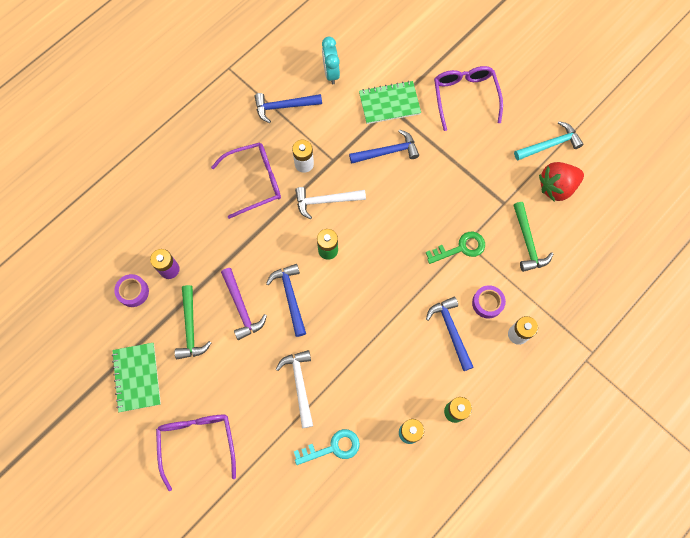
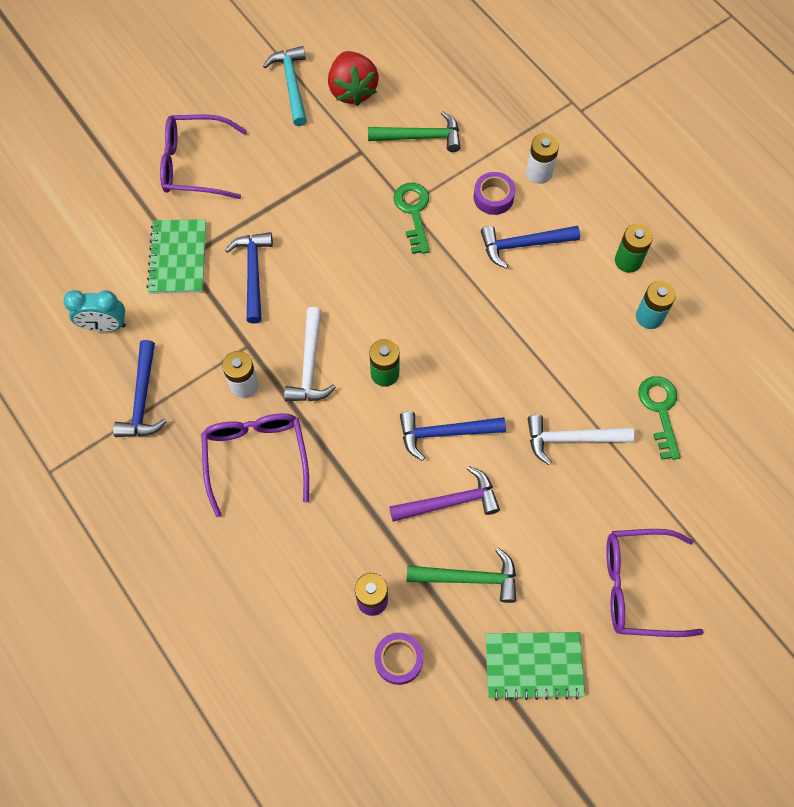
camera: 80 degrees left, 5 degrees down
turquoise key [294,429,360,465] -> green key [638,376,681,460]

